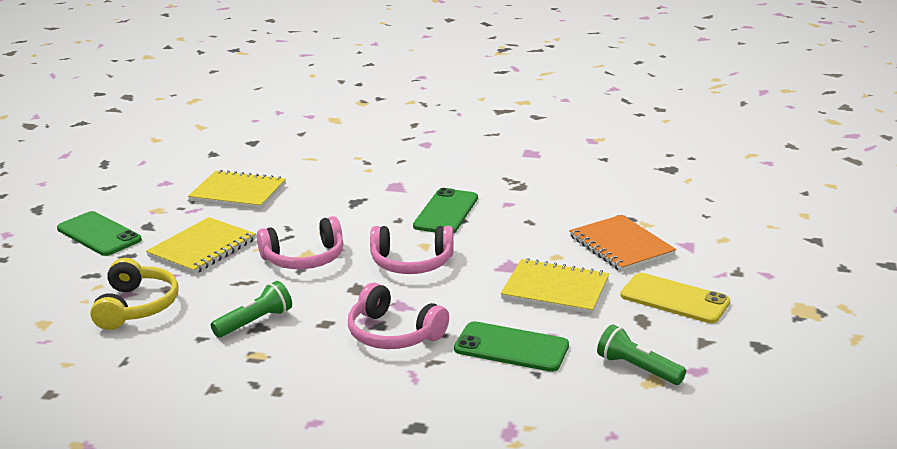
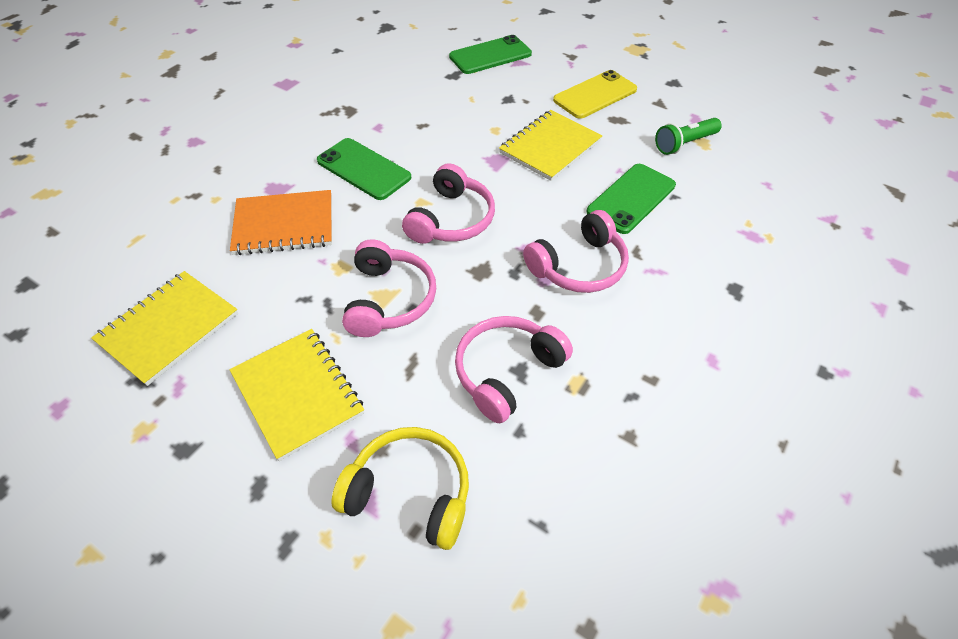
camera: 70 degrees left, 25 degrees up
green phone [57,211,142,256] -> green phone moved to [449,35,532,74]
green flashlight [211,281,292,338] -> pink headphones [455,316,573,423]
orange notebook [569,215,676,272] -> orange notebook moved to [230,190,332,255]

